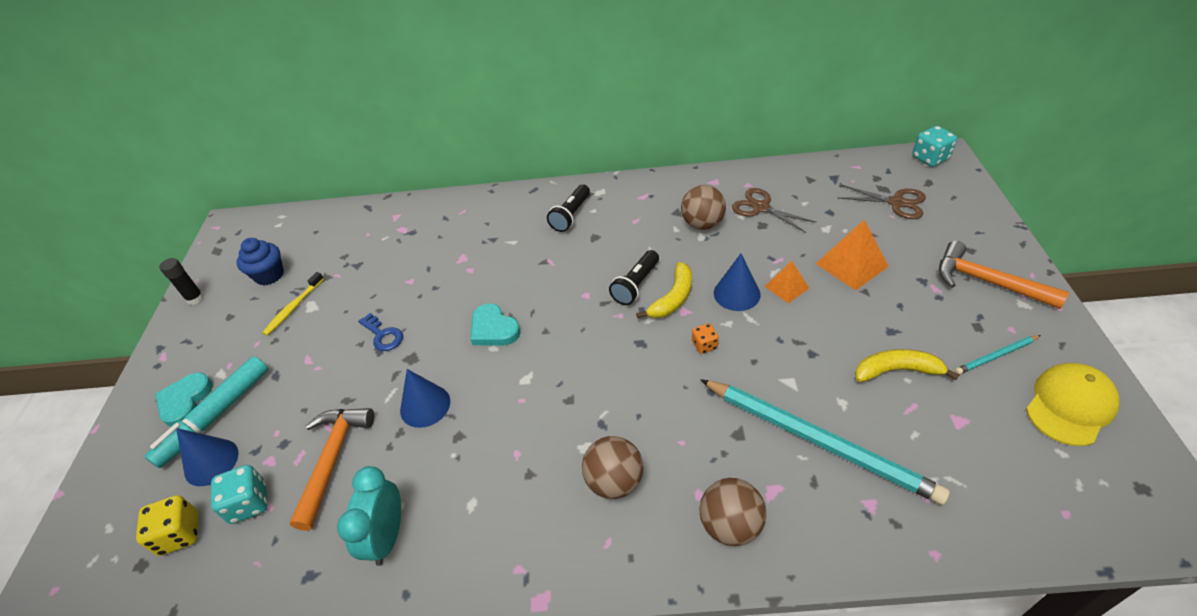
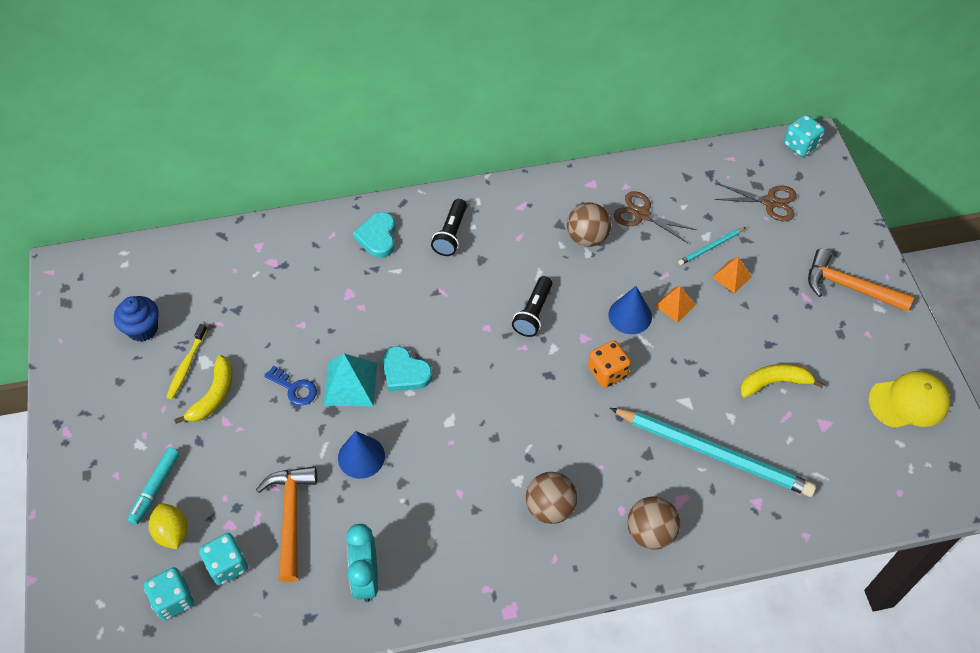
camera: 15 degrees left, 10 degrees up
yellow dice [136,495,199,556] -> turquoise dice [144,567,194,620]
turquoise marker [145,356,268,468] -> turquoise marker [127,448,180,525], size x0.65
turquoise heart [155,372,213,427] -> turquoise heart moved to [353,212,395,258]
black glue stick [159,258,204,305] -> none
blue cone [176,428,239,486] -> yellow lemon [149,503,187,549]
yellow banana [636,262,692,318] -> yellow banana moved to [174,355,232,424]
orange dice [692,323,719,354] -> orange dice [588,340,631,388], size x1.65
orange pyramid [816,220,889,291] -> orange pyramid [712,257,752,294], size x0.61
turquoise pencil [955,335,1041,375] -> turquoise pencil moved to [678,227,746,265]
yellow cap [1026,363,1120,446] -> yellow cap turned 45 degrees clockwise [869,371,950,428]
none -> turquoise pyramid [323,353,377,406]

